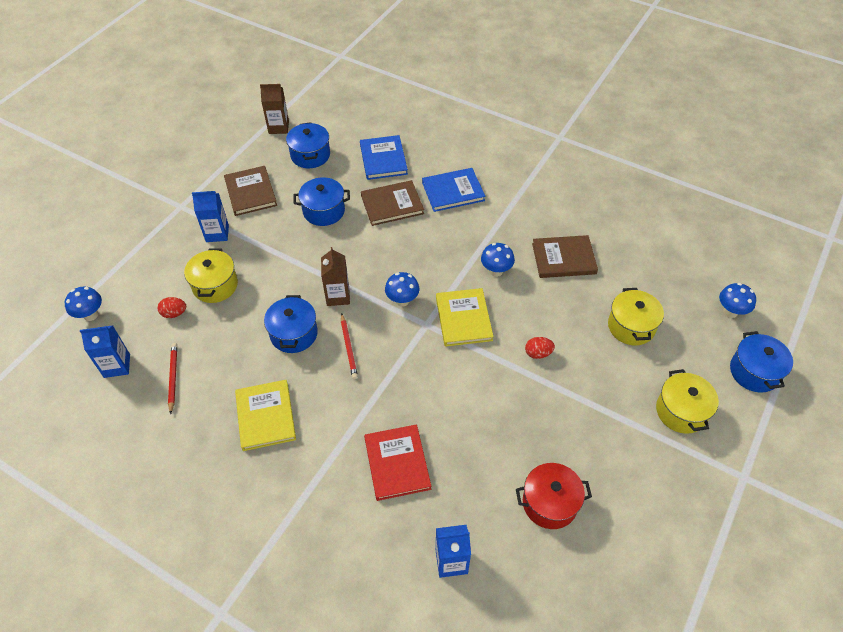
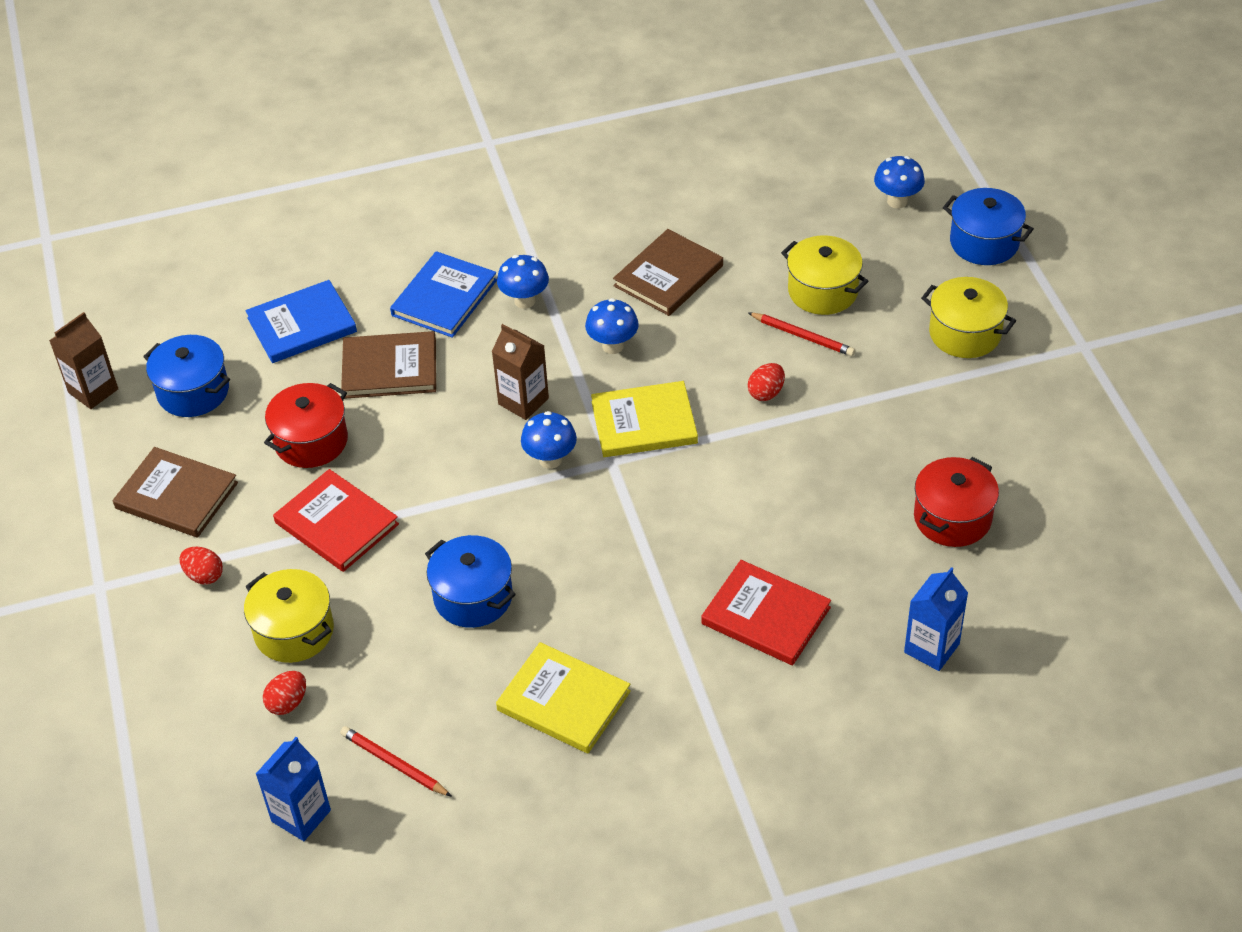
camera: 45 degrees left, 5 degrees down
blue mushroom [65,287,102,321] -> blue mushroom moved to [497,255,549,309]
blue carton [192,191,229,242] -> red egg [179,547,223,585]
blue pot [293,177,350,226] -> red pot [264,383,348,468]
brown carton [321,247,350,306] -> brown carton moved to [492,324,549,420]
red pencil [341,313,358,379] -> red pencil moved to [748,312,855,356]
blue book [360,135,408,180] -> blue book turned 60 degrees counterclockwise [246,280,357,363]
brown book [361,180,424,226] -> brown book turned 60 degrees clockwise [341,331,436,399]
yellow book [436,288,494,347] -> yellow book turned 45 degrees counterclockwise [591,381,698,457]
none -> red book [273,469,399,572]

